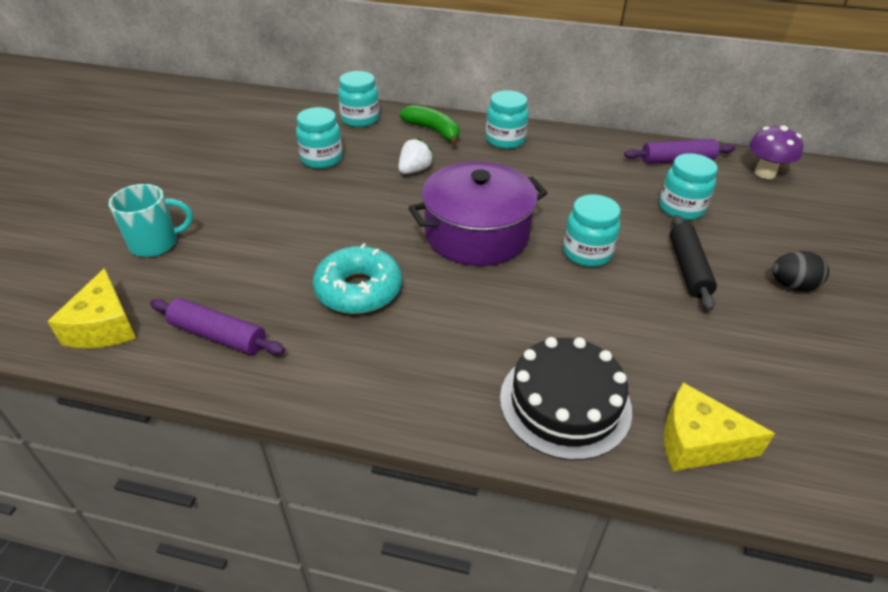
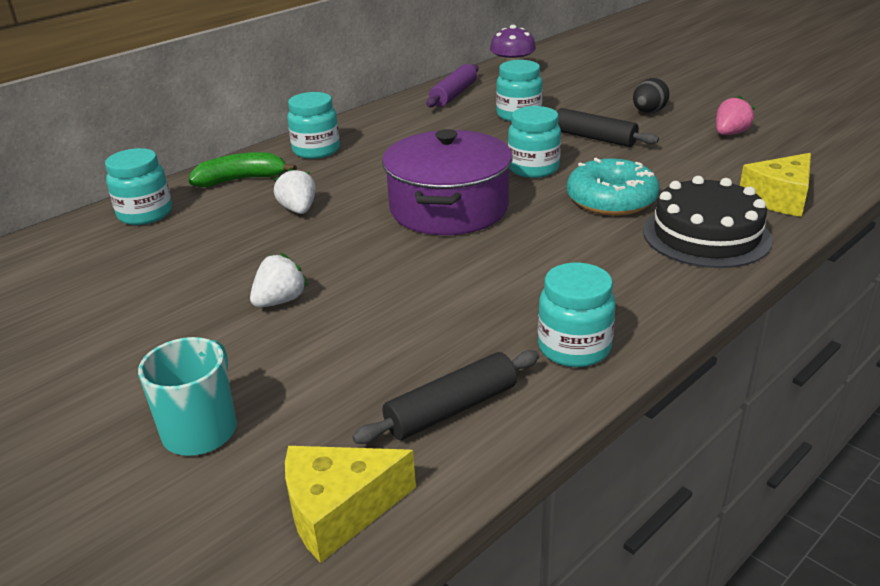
camera: 55 degrees left, 10 degrees down
yellow cheese [47,268,136,348] -> yellow cheese turned 135 degrees clockwise [285,446,416,563]
purple rolling pin [150,298,285,355] -> black rolling pin [352,350,539,444]
turquoise jar [296,107,343,169] -> turquoise jar moved to [538,263,616,367]
turquoise donut [313,243,402,314] -> turquoise donut moved to [567,158,660,216]
none -> white strawberry [250,253,308,307]
none -> pink strawberry [716,95,755,135]

